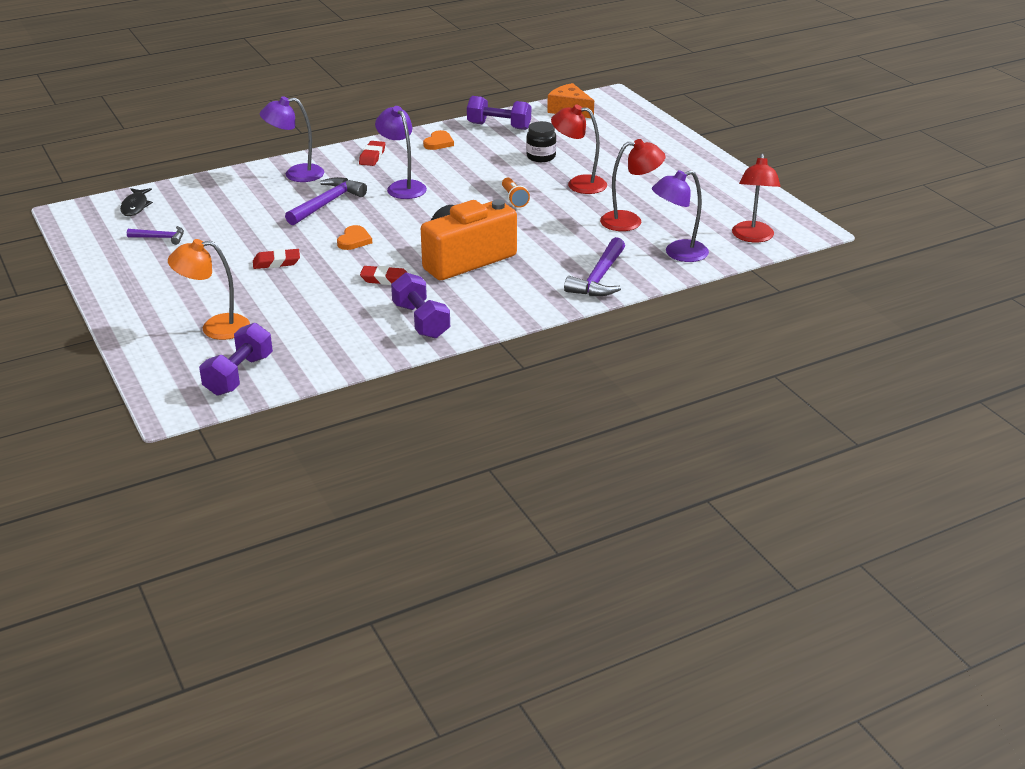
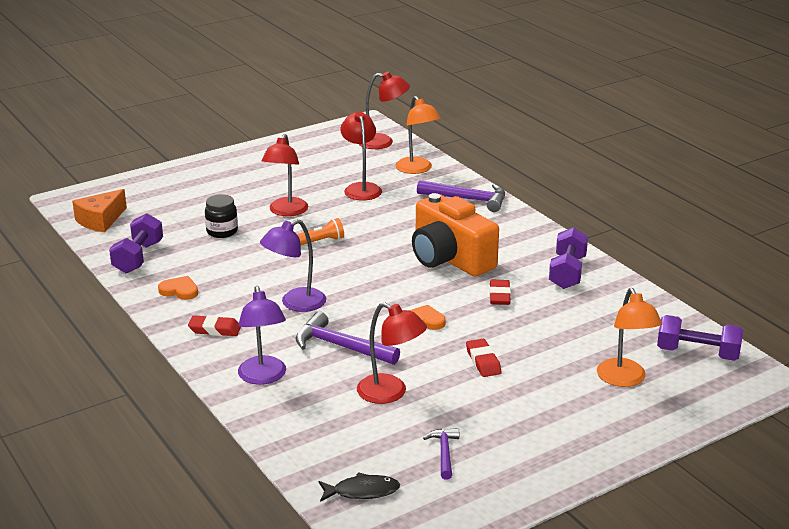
camera: 95 degrees left, 5 degrees down
purple dumbbell [391,273,450,339] -> purple dumbbell turned 45 degrees counterclockwise [549,227,588,289]
purple lamp [652,170,709,262] -> orange lamp [395,96,441,174]
none -> red lamp [357,302,427,404]

